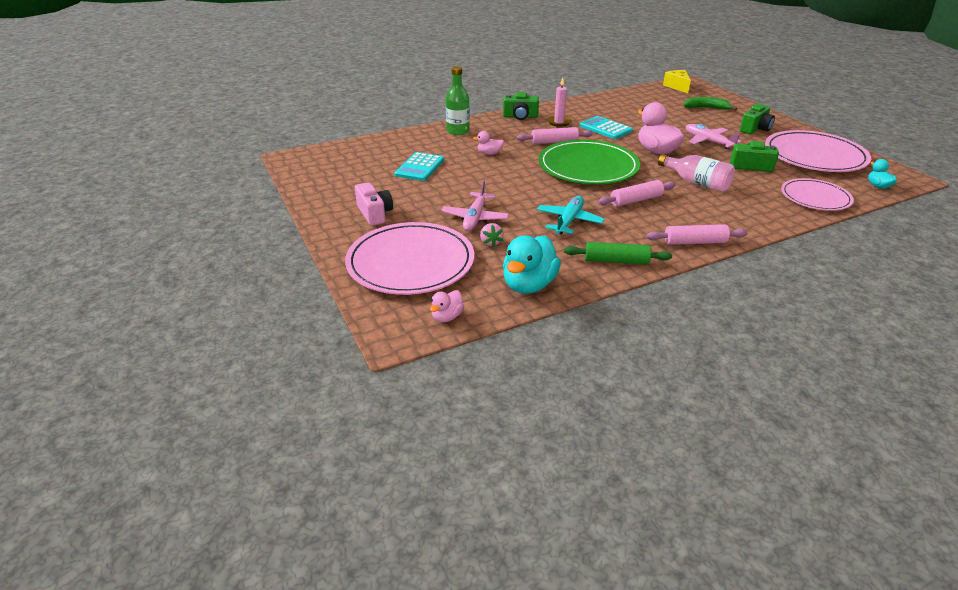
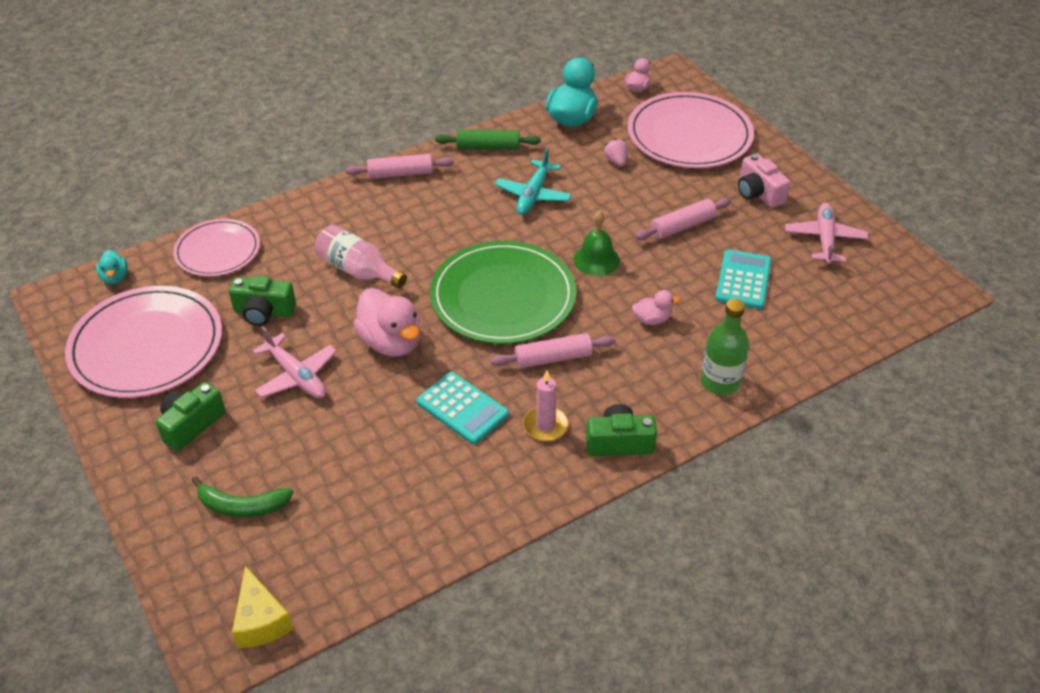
camera: 175 degrees right, 10 degrees up
pink plane [441,180,509,231] -> pink plane moved to [785,203,868,264]
pink rolling pin [598,180,676,207] -> pink rolling pin moved to [635,198,731,240]
none -> green bell [573,211,620,276]

